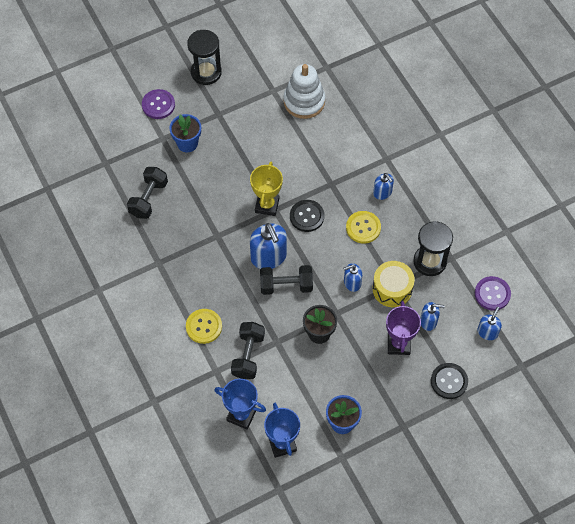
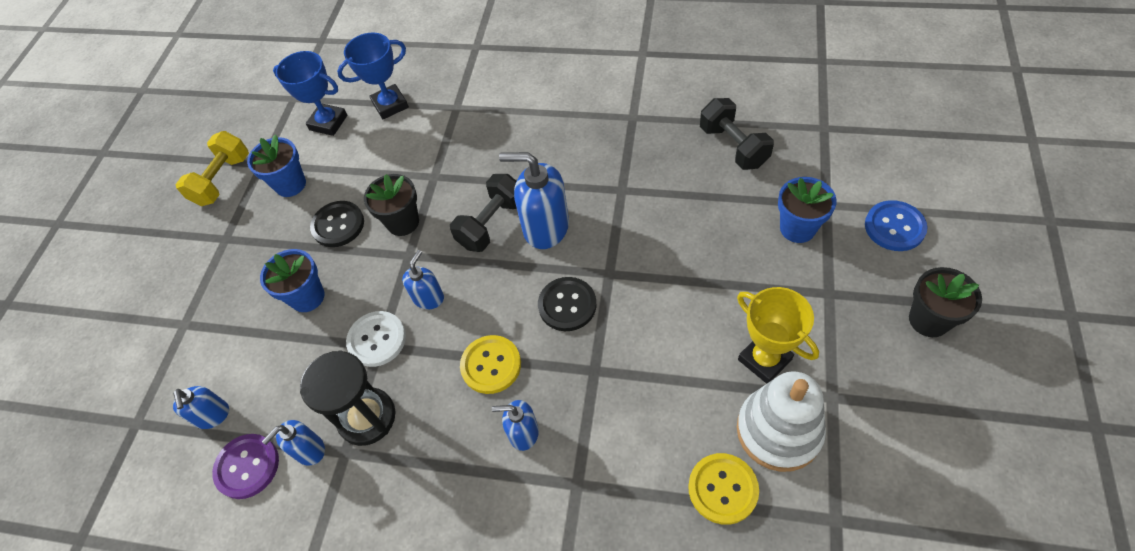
camera: 135 degrees right, 5 degrees down
purple button [142,89,175,119] -> blue button [865,200,928,251]
yellow button [186,309,222,344] -> yellow button moved to [688,453,759,525]
black hourglass [187,30,222,85] -> black flower pot [909,267,982,337]
black dumbbell [231,322,265,379] -> none
yellow trophy [250,162,283,216] -> yellow trophy moved to [737,287,819,384]
yellow drum [373,261,415,307] -> white button [346,311,406,367]
purple trophy [386,301,421,355] -> blue flower pot [260,249,325,312]
blue soap dispenser [420,302,444,331] -> blue soap dispenser moved to [262,420,325,466]
black button [431,363,468,399] -> black button moved to [310,201,364,247]
none -> yellow dumbbell [175,131,249,206]

